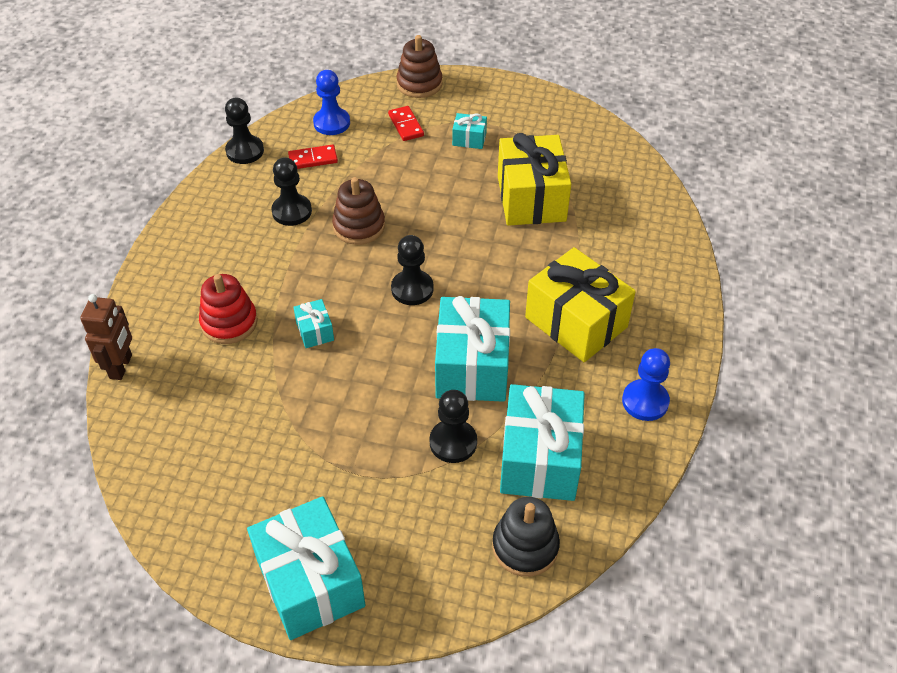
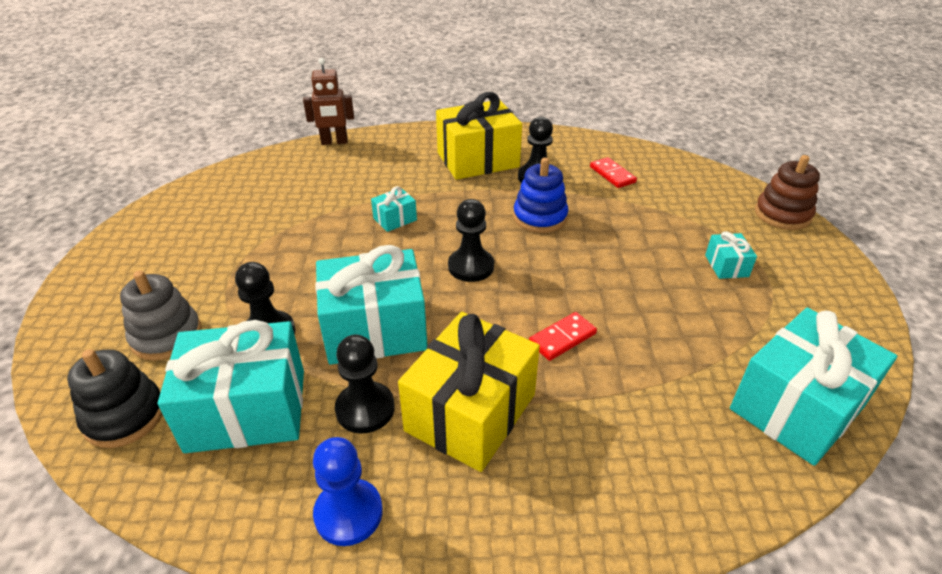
camera: 75 degrees right, 10 degrees down
red stacking toy [199,274,258,344] -> none
black pawn [225,98,264,164] -> black pawn moved to [335,335,395,434]
turquoise gift [247,496,366,640] -> turquoise gift moved to [730,307,897,466]
blue pawn [313,70,350,135] -> none
brown stacking toy [332,177,385,245] -> blue stacking toy [513,158,568,233]
red domino [388,106,424,141] -> red domino moved to [529,312,597,361]
yellow gift [498,133,571,226] -> yellow gift moved to [436,92,522,180]
none -> grey stacking toy [120,271,202,361]

